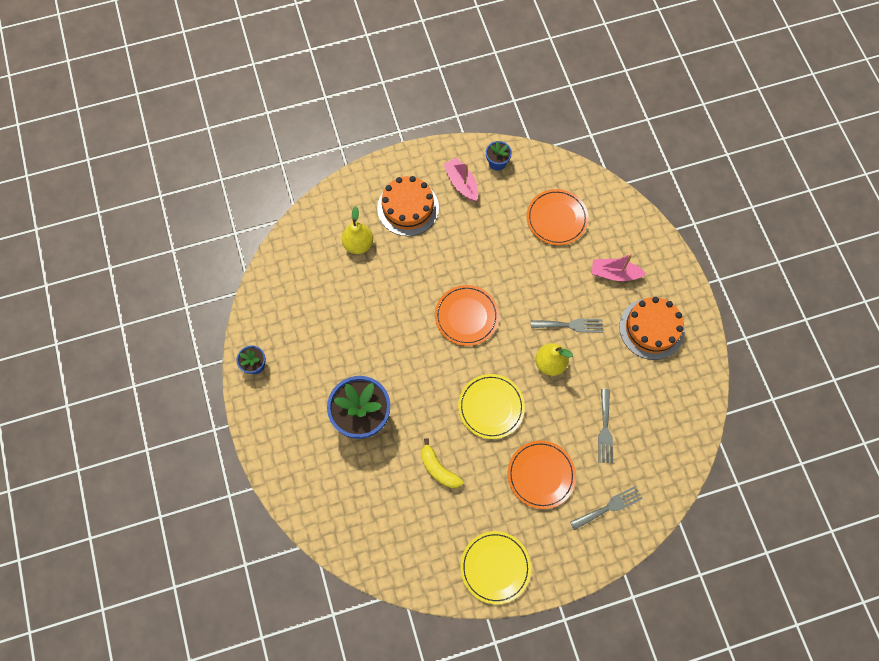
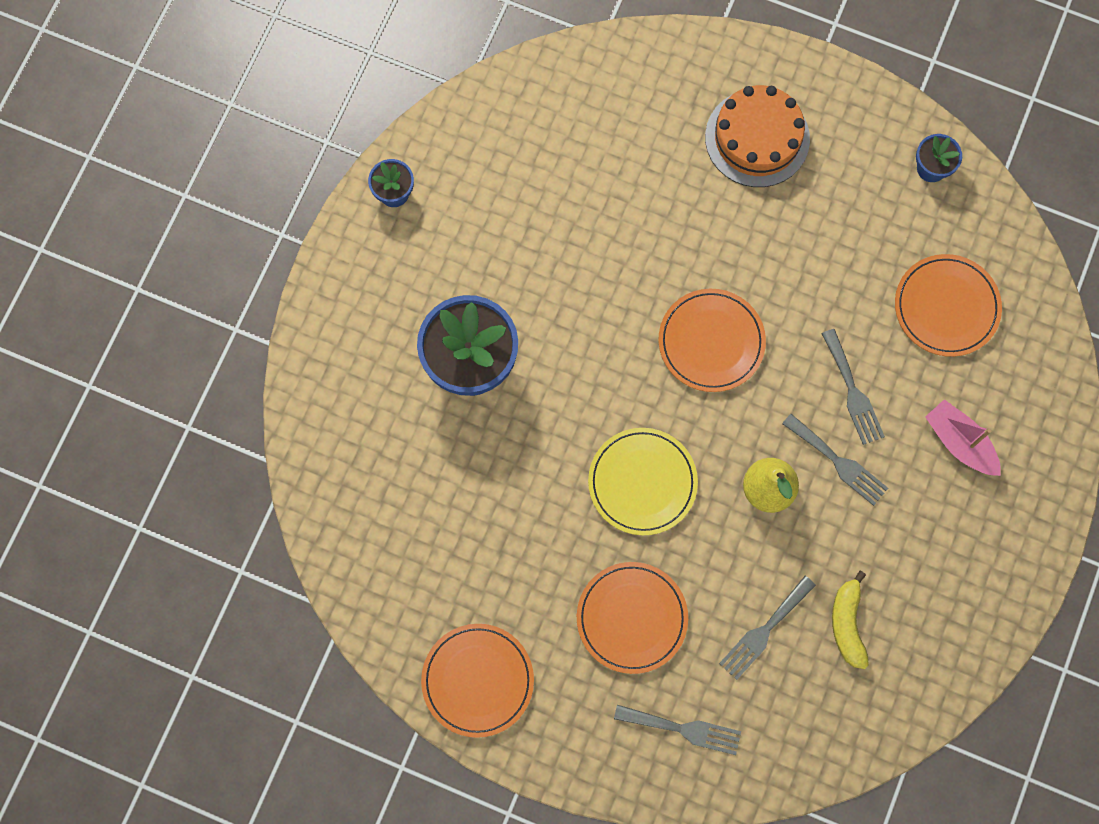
camera: 40 degrees right, 5 degrees up
yellow pear [342,206,373,254] -> none
yellow banana [421,438,463,488] -> yellow banana moved to [832,571,869,669]
pink boat [443,158,478,201] -> none
yellow plate [460,531,531,604] -> orange plate [421,624,534,738]
orange cake [619,297,685,360] -> none
none -> grey fork [821,329,885,445]

